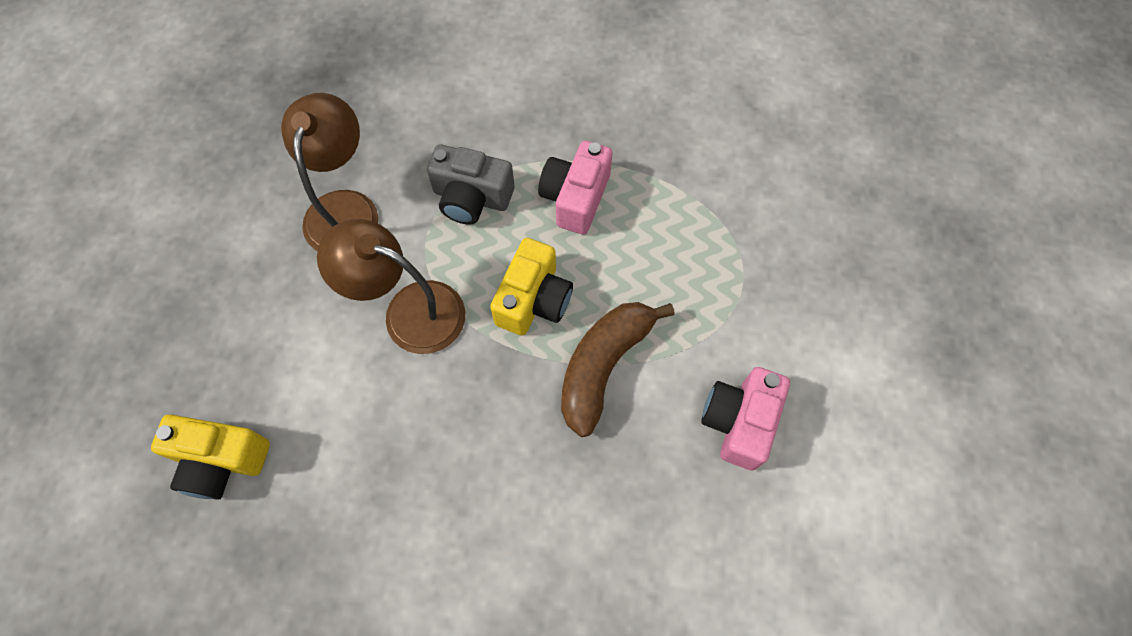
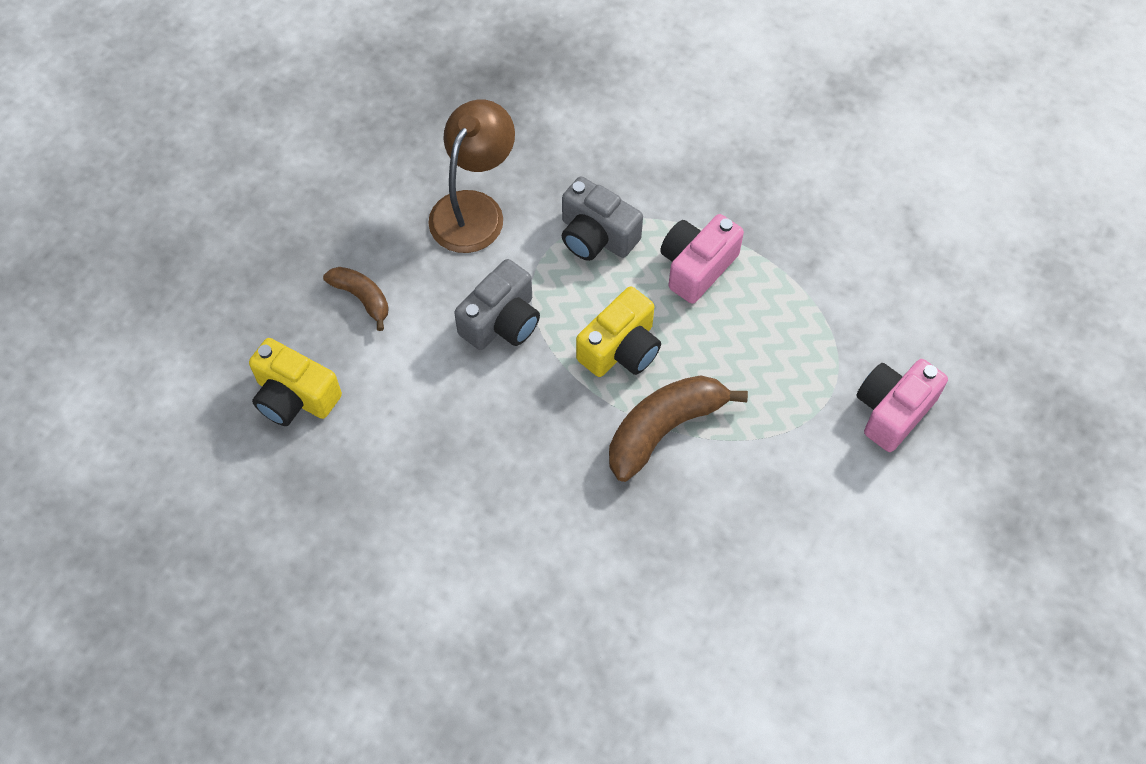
camera: 20 degrees right, 5 degrees down
brown lamp [317,219,465,354] -> grey camera [454,259,540,350]
pink camera [701,367,790,471] -> pink camera moved to [856,359,948,452]
none -> brown banana [323,267,389,331]

